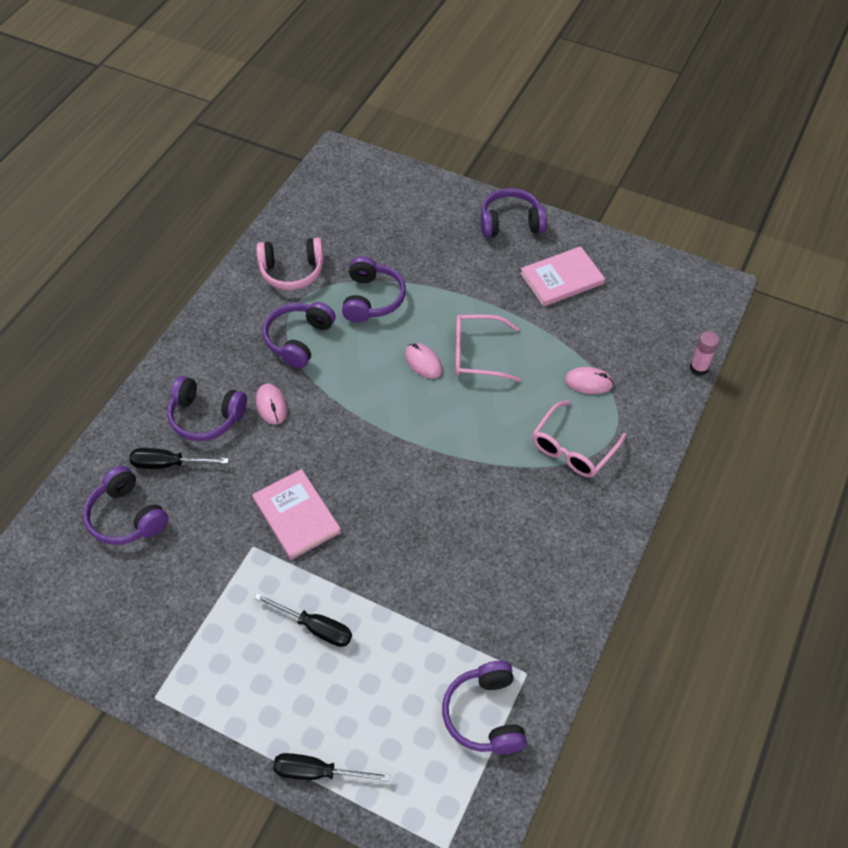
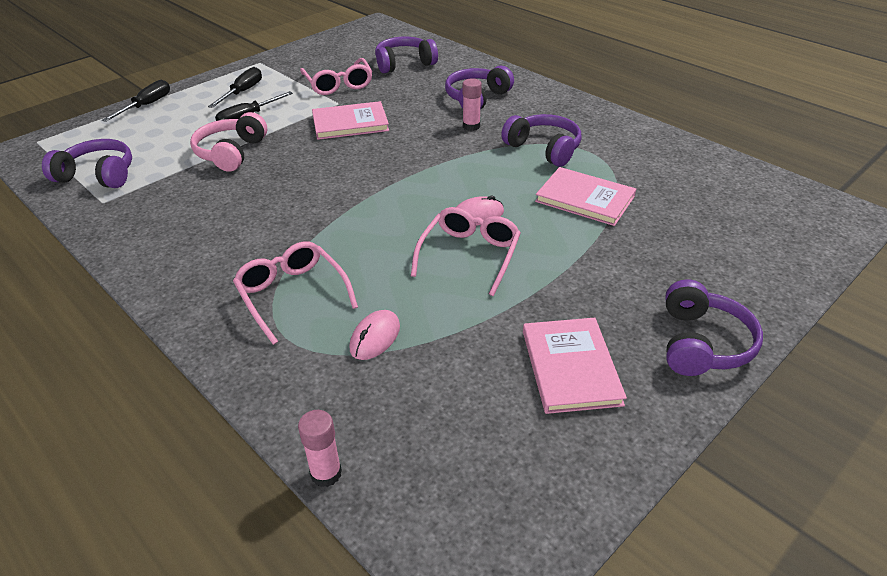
camera: 110 degrees right, 15 degrees down
black screwdriver [129,448,229,469] -> black screwdriver moved to [208,67,262,108]
pink headphones [256,238,324,290] -> pink headphones moved to [190,112,267,172]
pink mouse [256,384,287,425] -> pink glue stick [462,79,482,131]
purple headphones [342,256,406,323] -> pink book [535,167,636,226]
none -> pink glasses [300,58,372,95]

